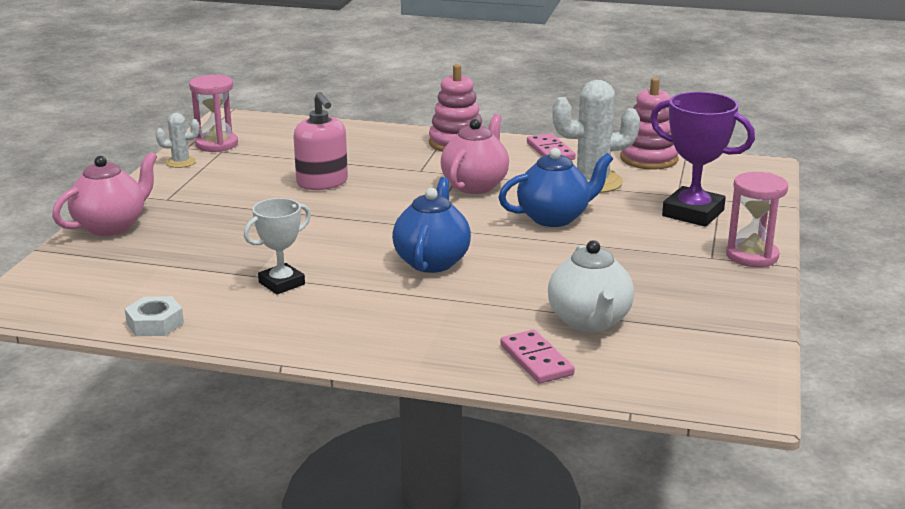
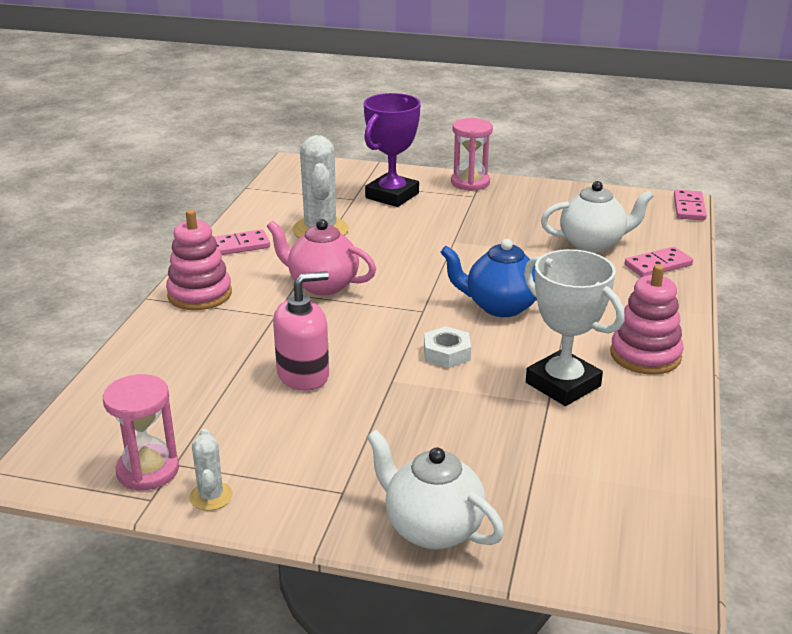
camera: 90 degrees left, 5 degrees up
pink teapot [52,152,158,236] -> white teapot [367,430,504,550]
white nut [125,296,184,336] -> white nut moved to [424,326,471,368]
white trophy [244,198,311,294] -> white trophy [524,249,625,406], size x1.57
blue teapot [499,148,613,227] -> none
pink stacking toy [620,78,679,170] -> pink stacking toy moved to [610,264,683,375]
none -> pink domino [674,190,707,220]

